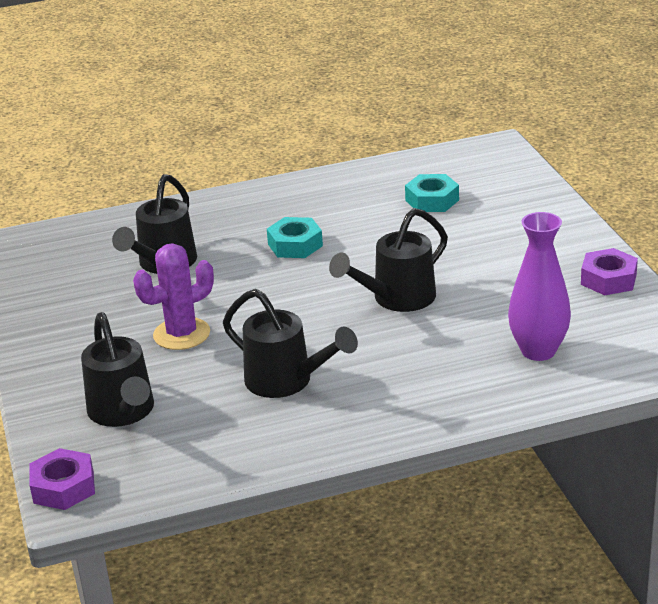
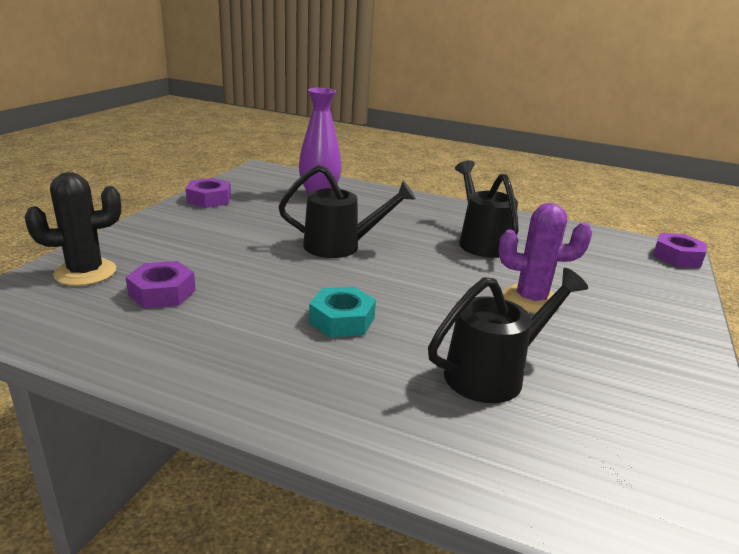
camera: 145 degrees left, 5 degrees down
black watering can [81,312,154,427] -> none
turquoise nut [405,174,459,212] -> purple nut [126,261,196,308]
none -> black cactus [25,172,121,286]

